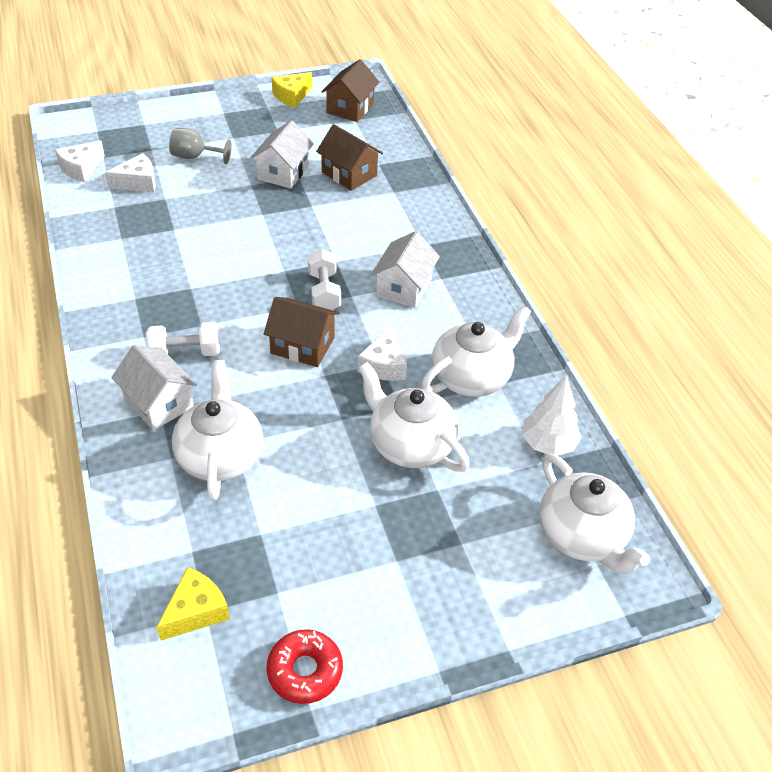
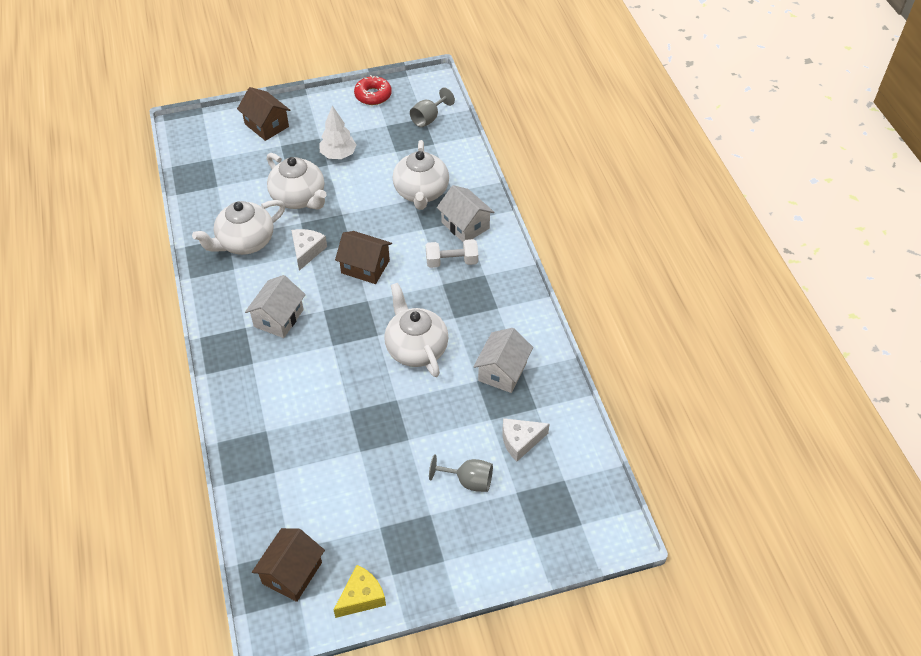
camera: 175 degrees left, 5 degrees up
white cheese [55,140,105,182] -> none
yellow cheese [157,567,230,641] -> grey goblet [410,87,455,127]
white house [250,120,314,189] -> white house moved to [473,328,533,393]
white dumbbell [308,248,341,310] -> none
brown house [316,124,383,191] -> brown house moved to [237,87,290,141]
white tree [522,375,582,455] -> white tree moved to [319,105,356,159]
white teapot [539,453,650,574] -> white teapot moved to [384,283,448,377]

